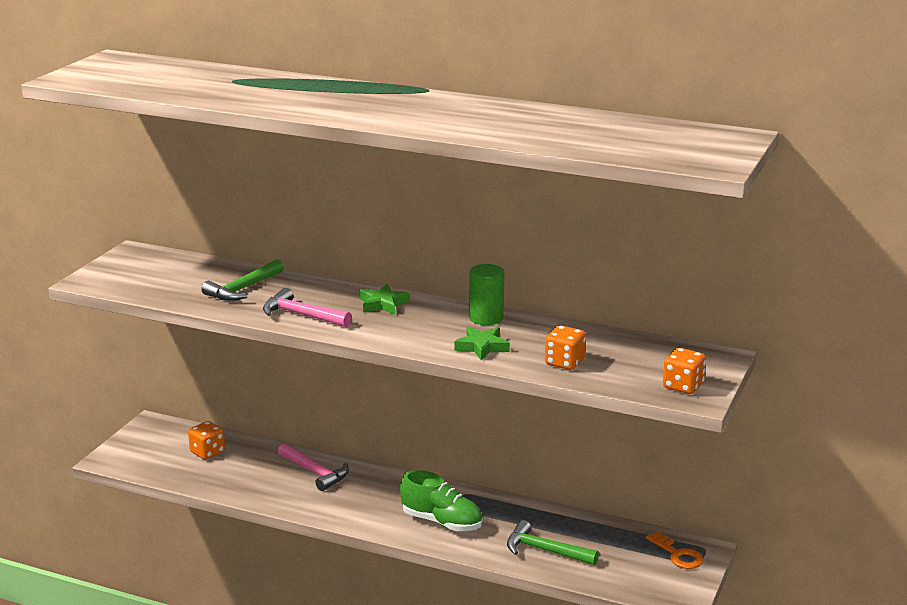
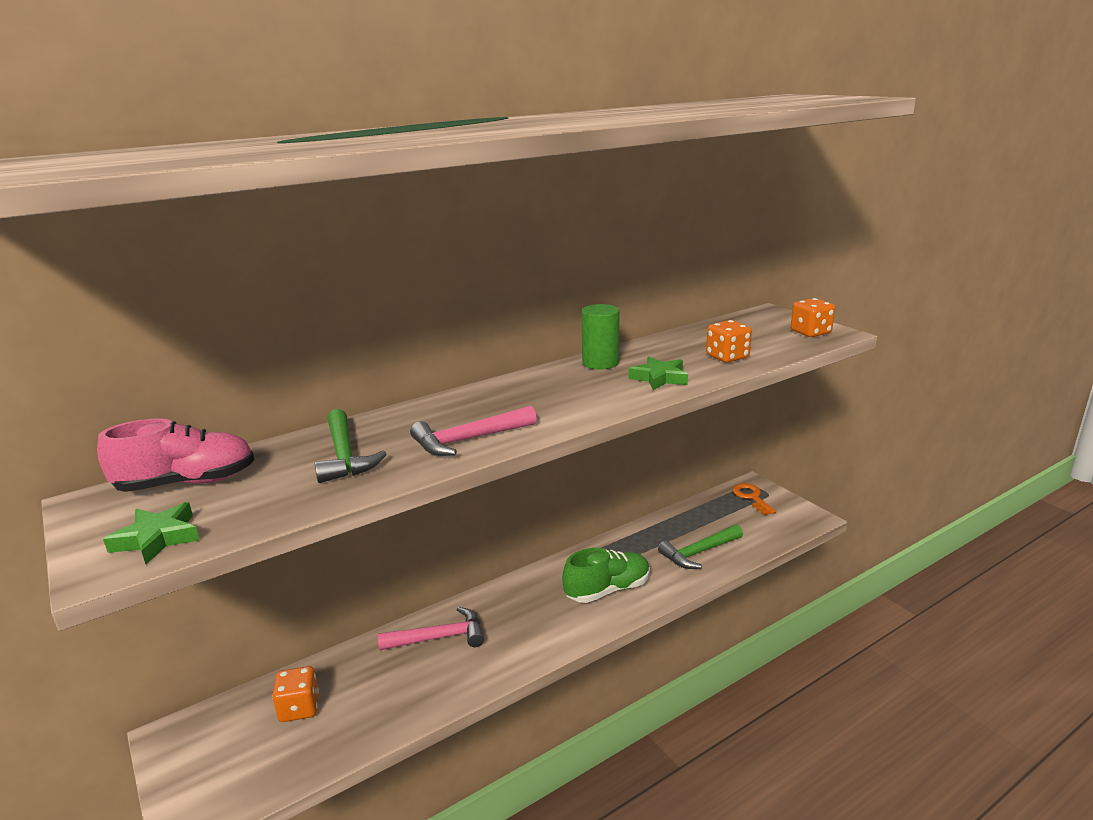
camera: 55 degrees left, 0 degrees up
green star [359,284,410,315] -> green star moved to [103,502,199,564]
orange key [646,531,703,569] -> orange key turned 105 degrees counterclockwise [733,483,776,515]
none -> pink shoe [97,418,255,492]

